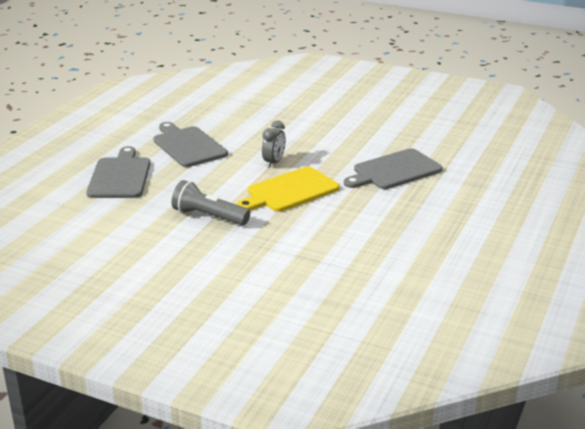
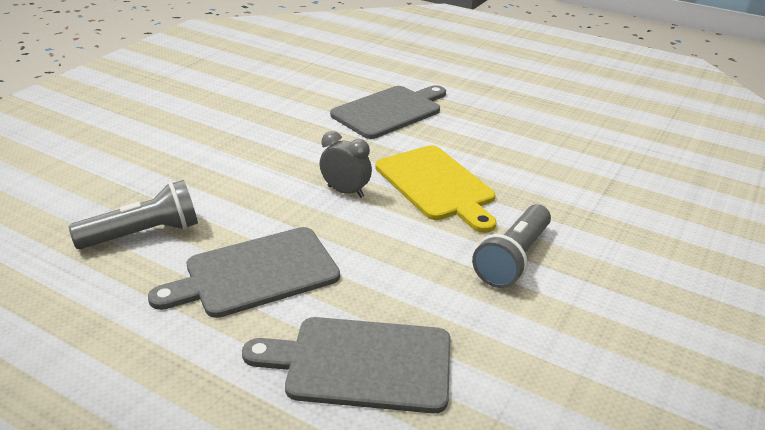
camera: 85 degrees left, 5 degrees up
grey cutting board [344,149,443,189] -> grey cutting board turned 105 degrees counterclockwise [330,85,446,139]
none -> grey flashlight [68,180,198,249]

